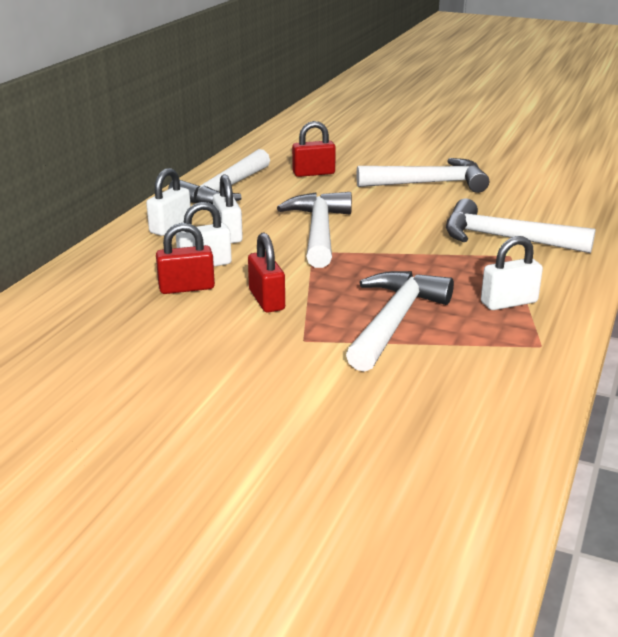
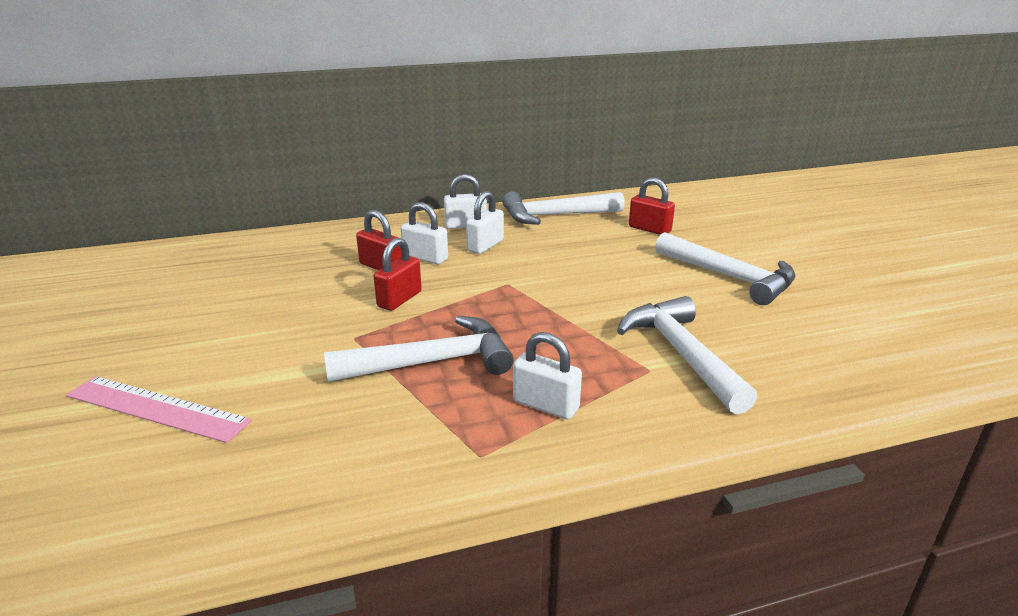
camera: 50 degrees right, 0 degrees up
white hammer [277,192,352,268] -> none
none -> pink ruler [66,376,252,443]

